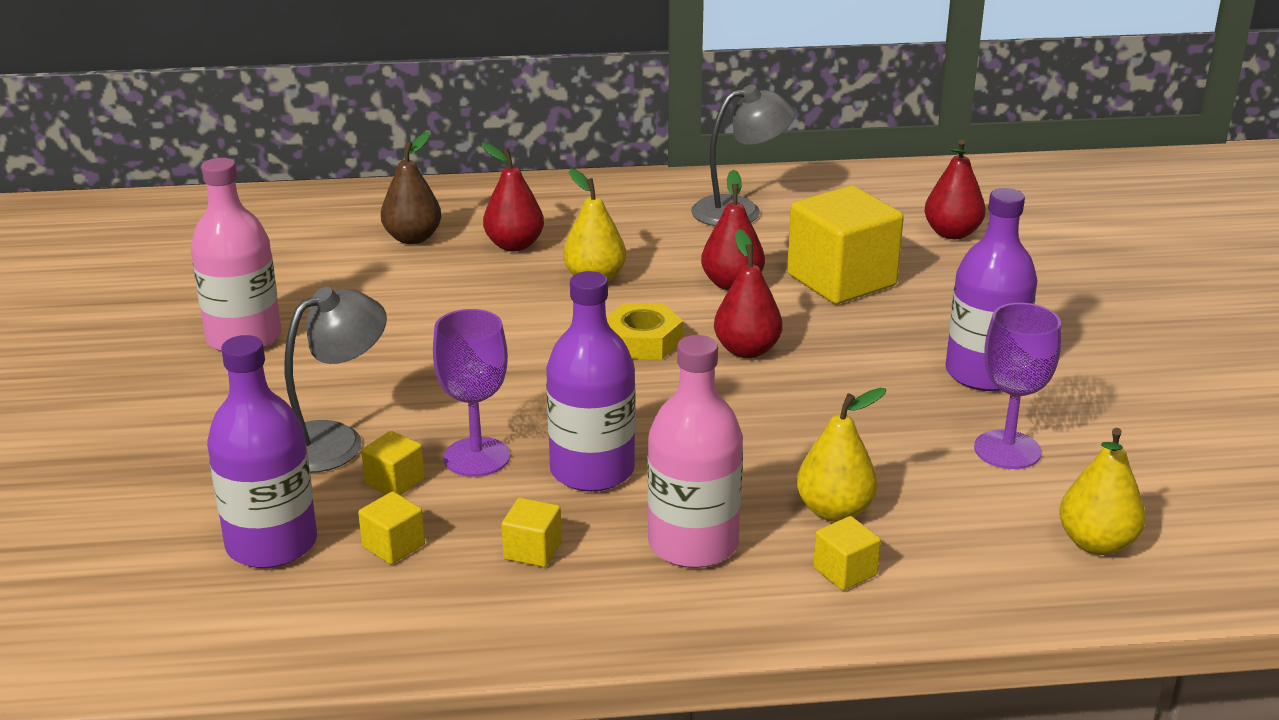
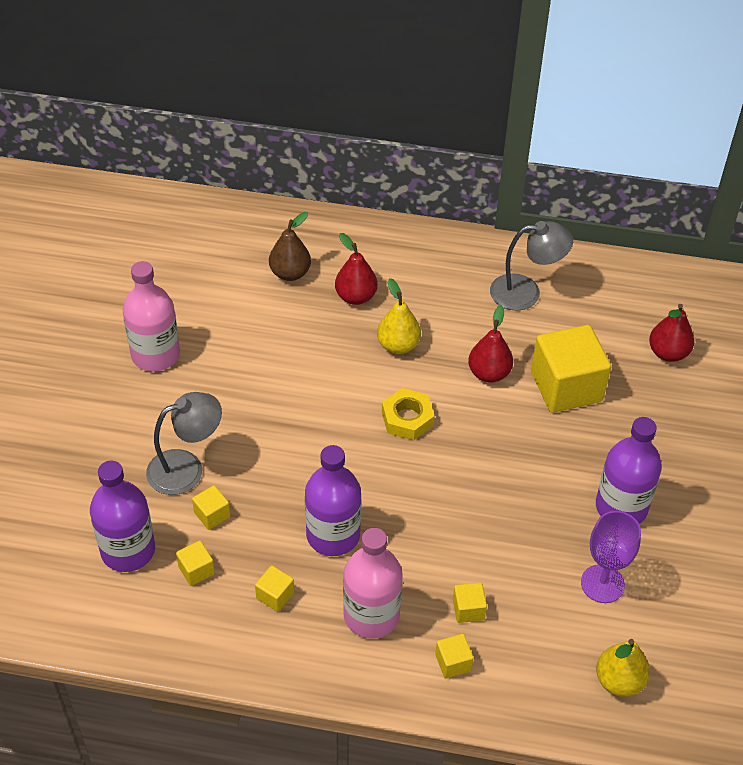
camera: 15 degrees right, 20 degrees up
purple goblet [433,309,510,477] -> none
red pear [714,229,783,358] -> none
yellow pear [797,388,887,522] -> yellow cube [453,582,487,623]

